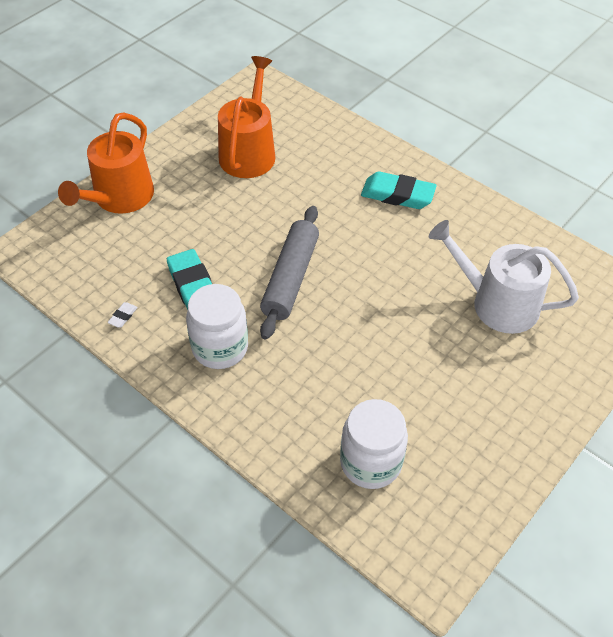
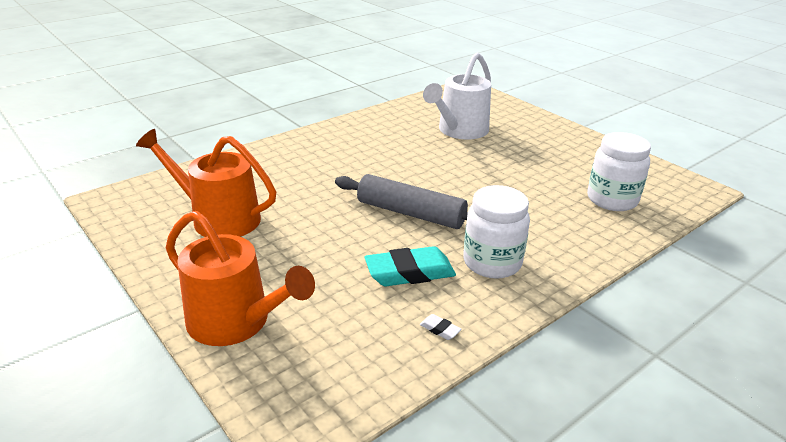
camera: 80 degrees left, 20 degrees down
turquoise eraser [361,172,437,209] -> none

